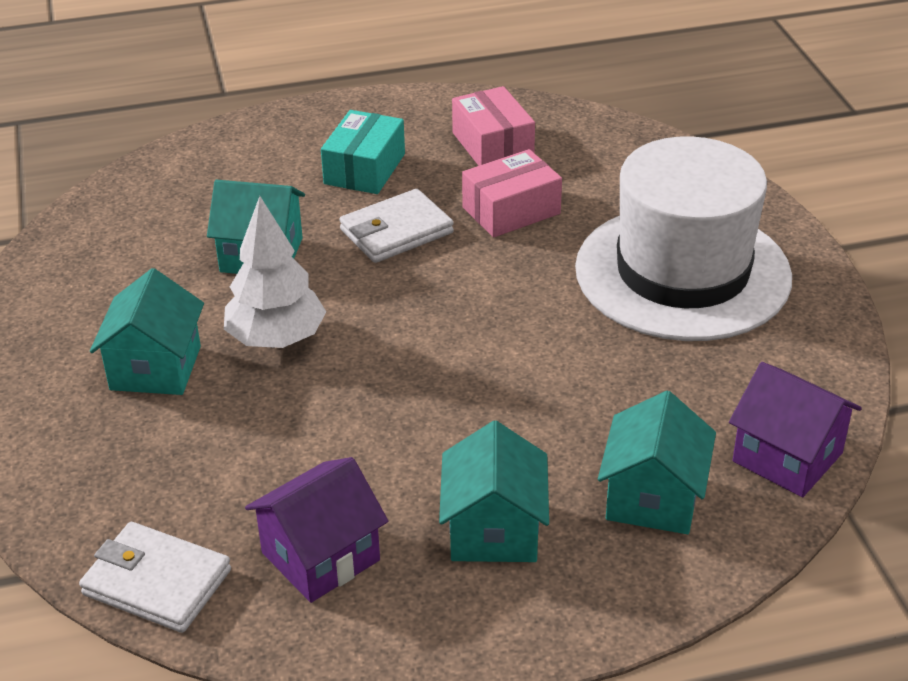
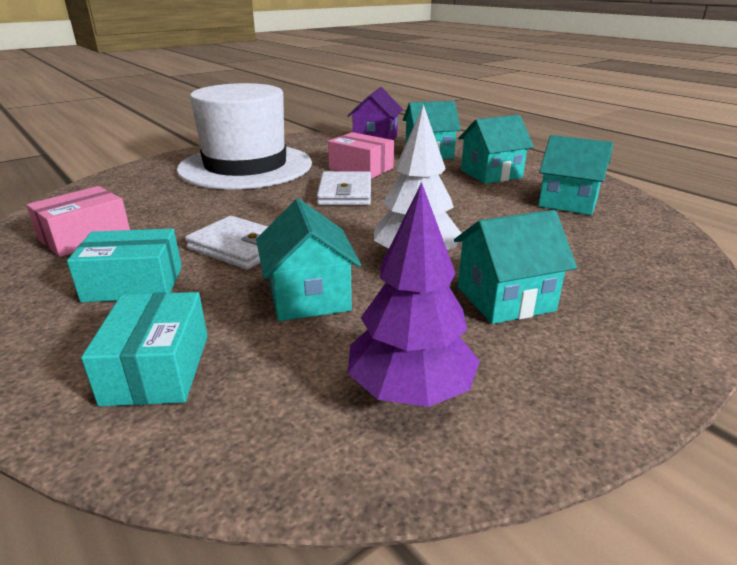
camera: 115 degrees left, 10 degrees down
white wallet [79,522,231,633] -> white wallet moved to [317,171,371,205]
purple house [245,457,388,603] -> turquoise house [538,135,614,215]
pink box [462,149,562,237] -> pink box moved to [328,132,394,179]
none -> turquoise box [81,292,207,406]
none -> purple tree [348,182,480,407]

